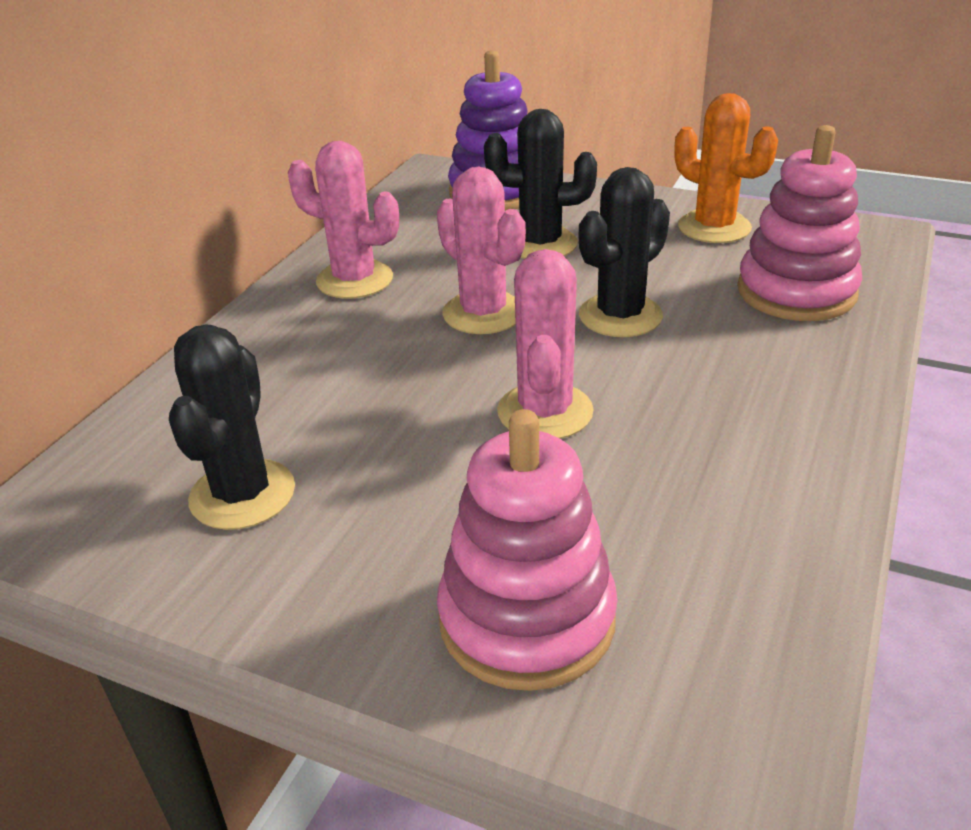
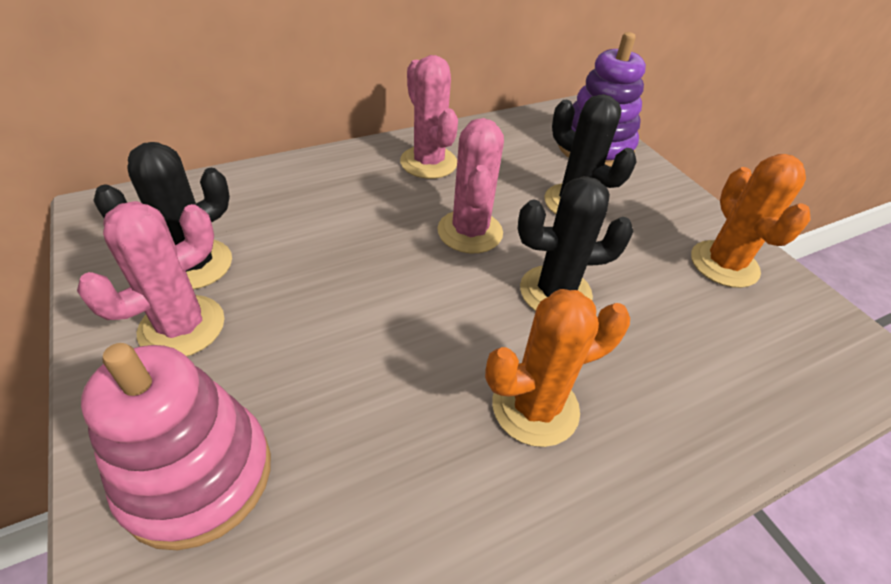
camera: 35 degrees right, 10 degrees up
pink cactus [497,249,594,439] -> pink cactus moved to [77,201,224,356]
pink stacking toy [737,125,862,321] -> none
none -> orange cactus [485,289,630,447]

